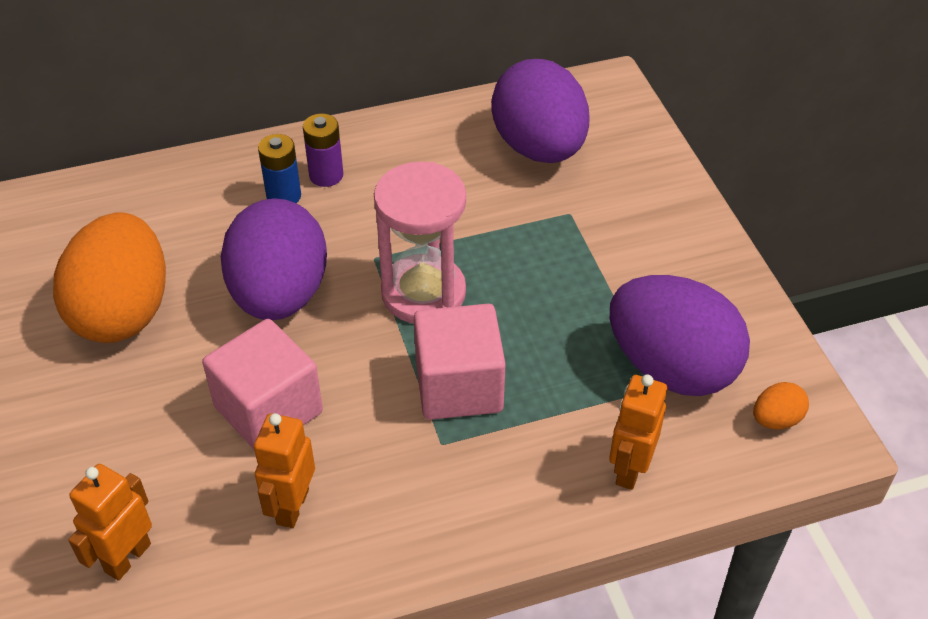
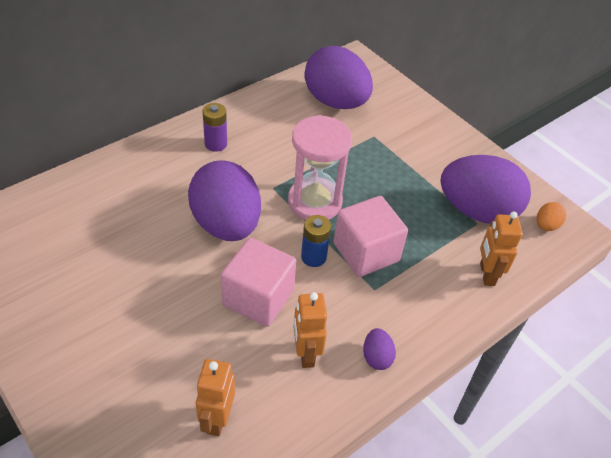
camera: 25 degrees left, 0 degrees up
orange egg [53,212,166,343] -> none
blue battery [258,134,301,203] -> blue battery moved to [301,215,331,267]
none -> purple egg [363,328,396,370]

